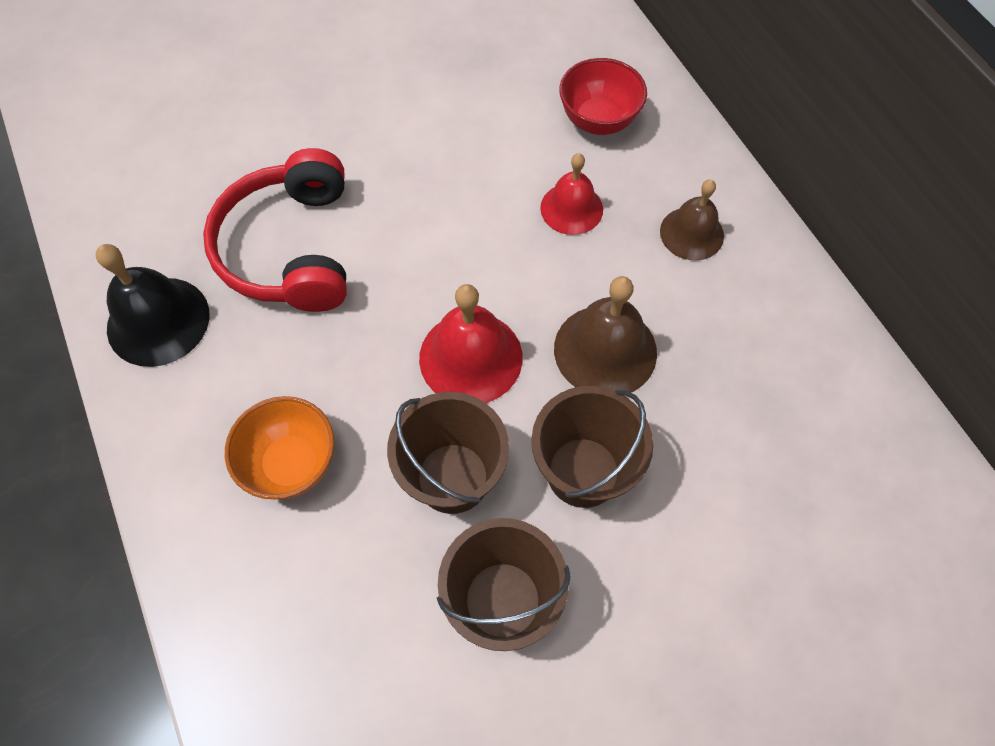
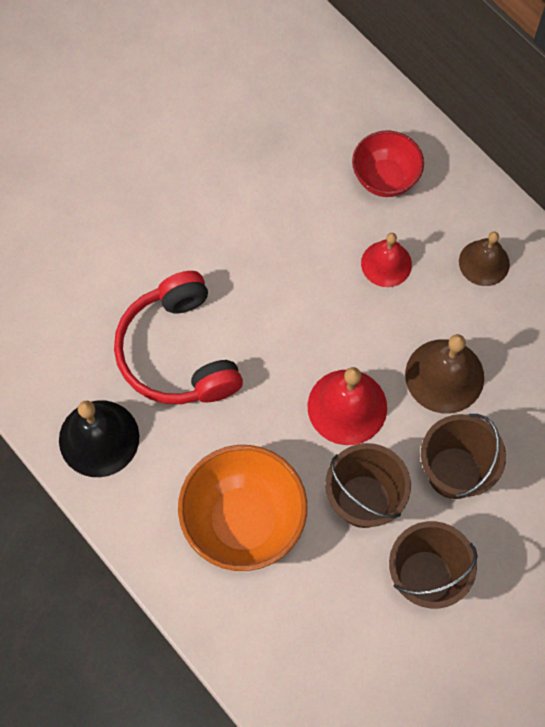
camera: 15 degrees left, 5 degrees up
orange bowl [225,396,334,499] -> orange bowl [178,445,307,571], size x1.60

